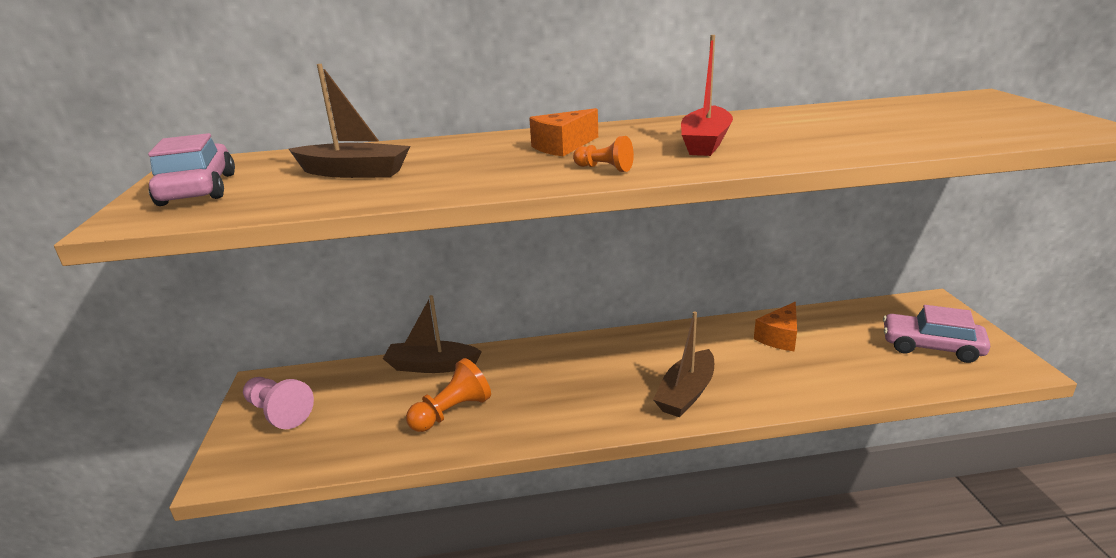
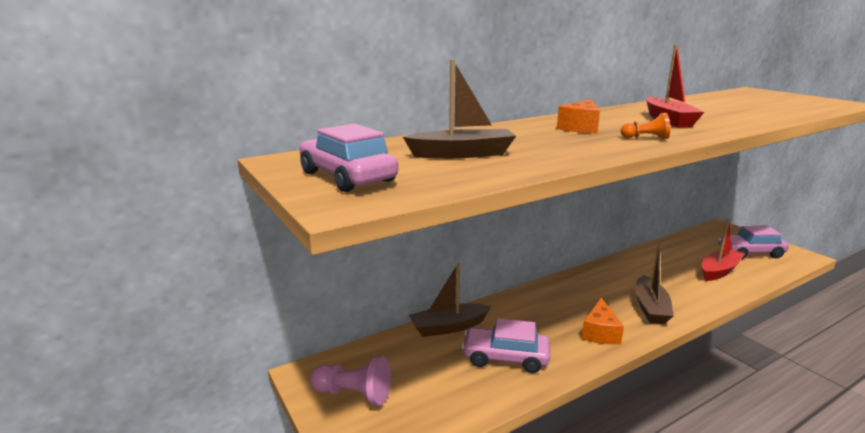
camera: 25 degrees left, 5 degrees down
orange pawn [406,358,491,432] -> pink car [461,318,550,373]
orange cheese [754,302,797,351] -> orange cheese moved to [582,298,624,345]
none -> red boat [702,219,745,281]

